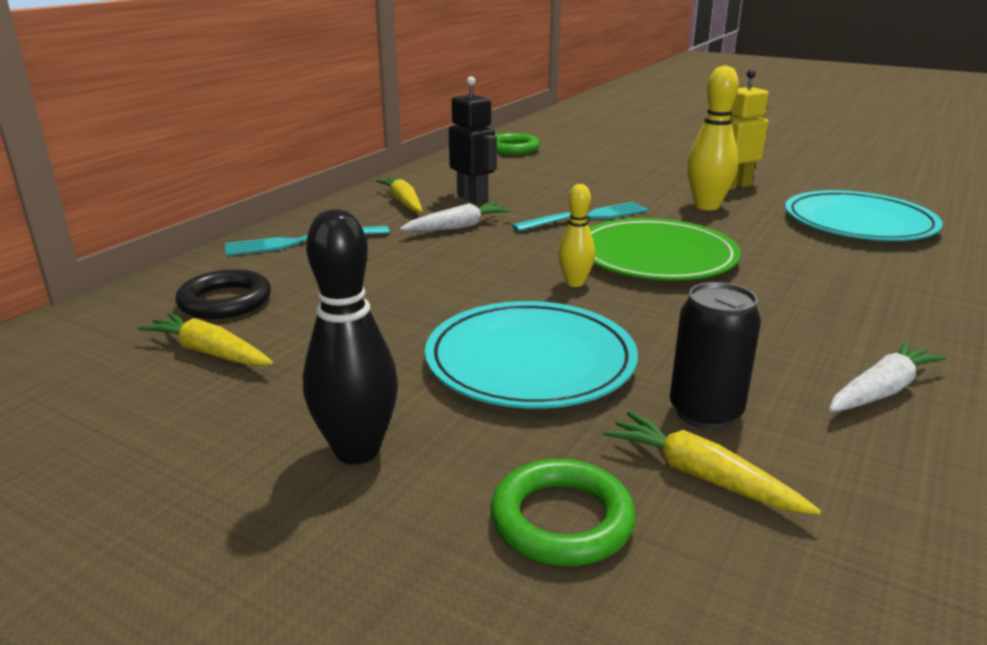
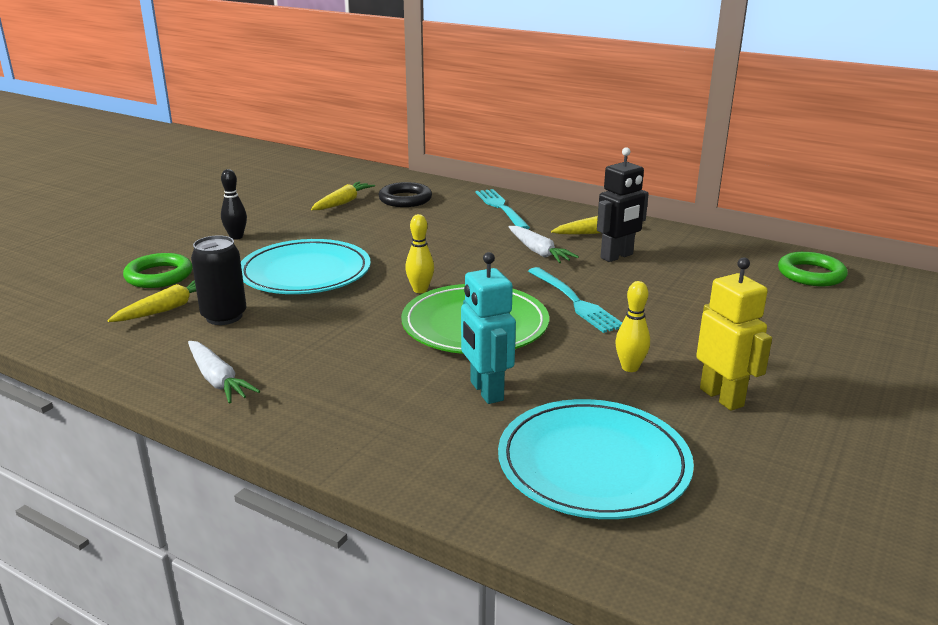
camera: 90 degrees right, 0 degrees up
black bowling pin [303,209,398,464] -> black bowling pin [221,169,247,240], size x0.59
yellow bowling pin [687,65,739,210] -> yellow bowling pin [615,281,650,372], size x0.59
none -> turquoise robot [461,252,516,404]

